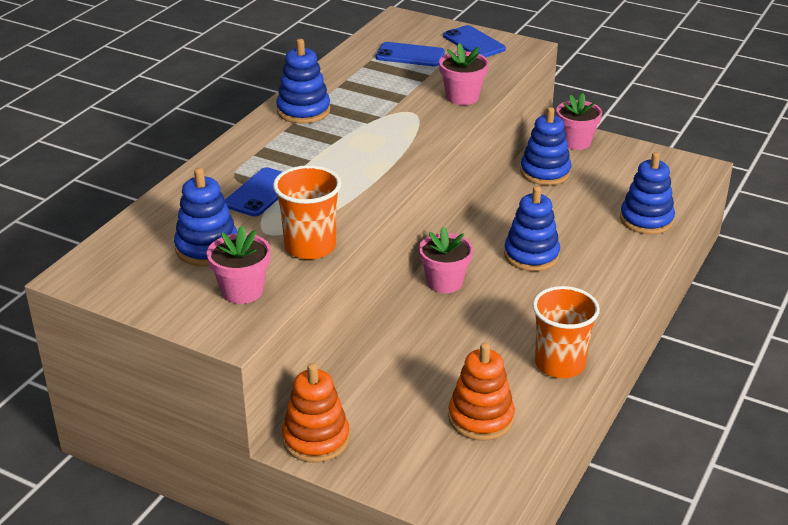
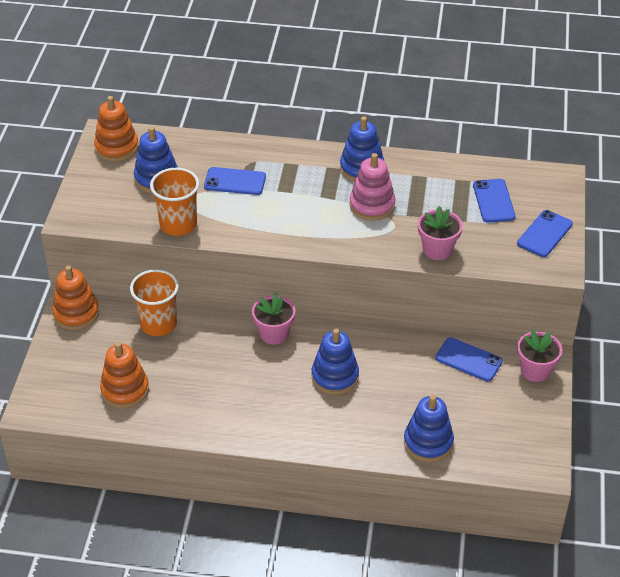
camera: 70 degrees right, 10 degrees up
pink flower pot [207,226,271,304] -> none
blue stacking toy [520,107,571,185] -> blue phone [435,337,503,382]
orange cup [533,286,600,378] -> orange cup moved to [130,269,179,336]
none -> orange stacking toy [94,96,139,162]
none -> pink stacking toy [349,153,395,221]

